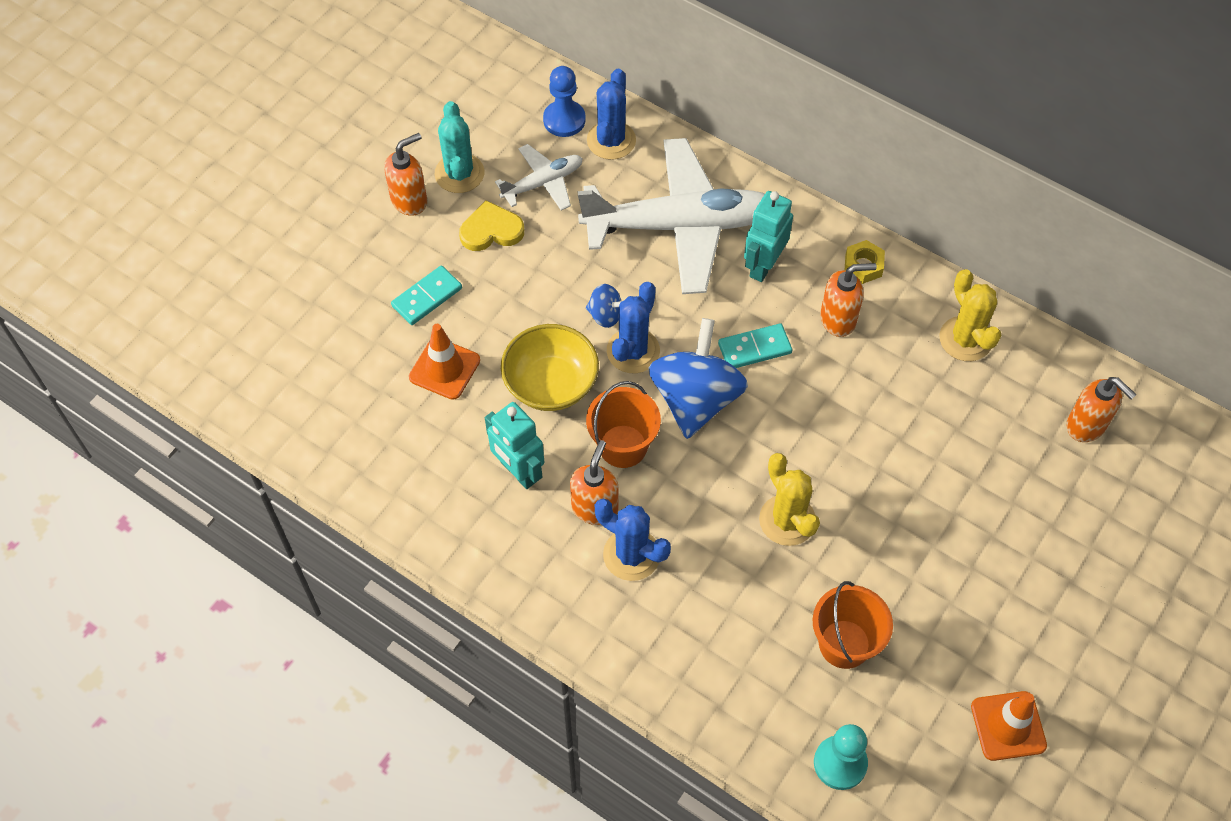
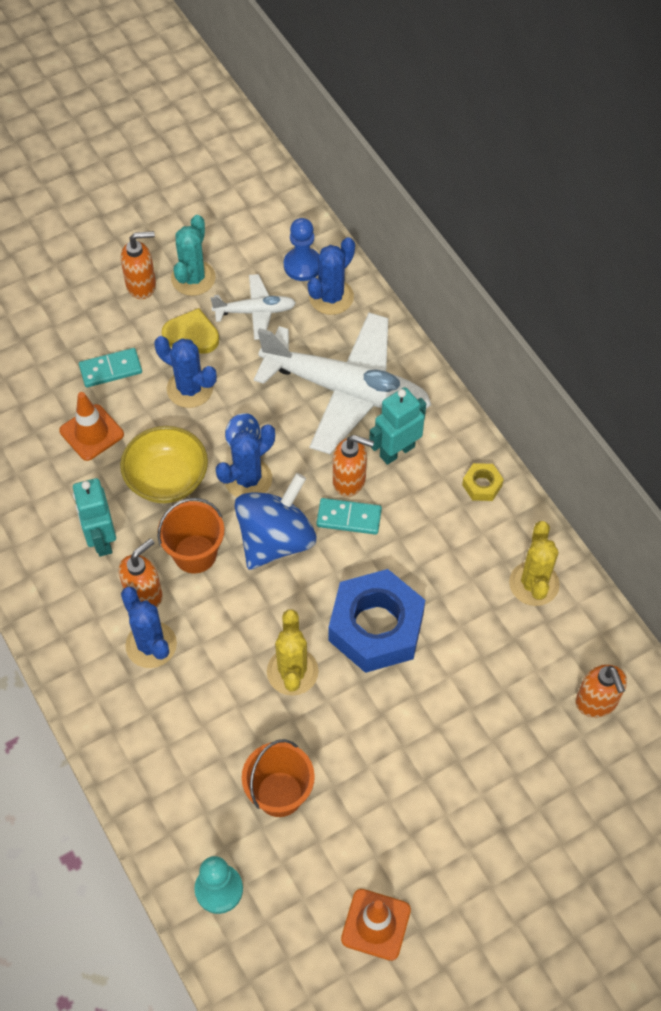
camera: 25 degrees right, 0 degrees up
orange soap dispenser [820,263,877,337] -> orange soap dispenser moved to [333,435,374,497]
none -> blue cactus [154,336,217,408]
none -> blue nut [329,569,425,673]

